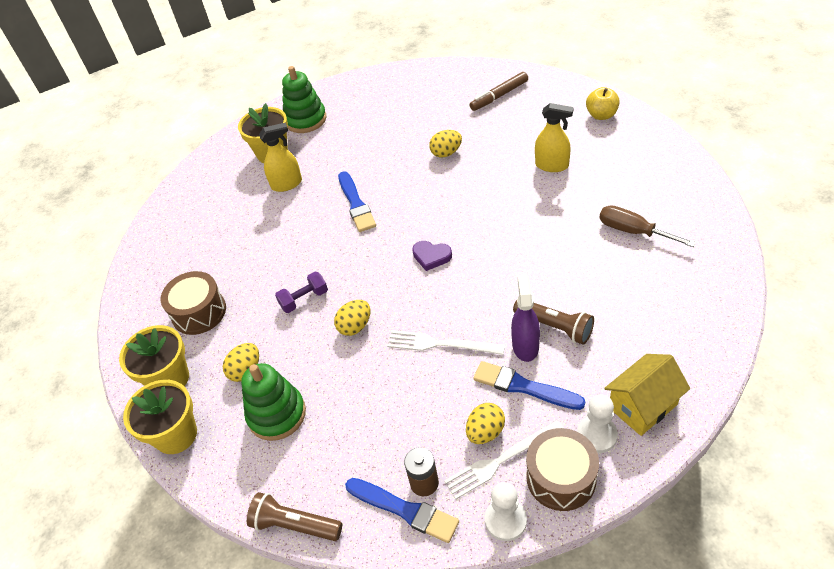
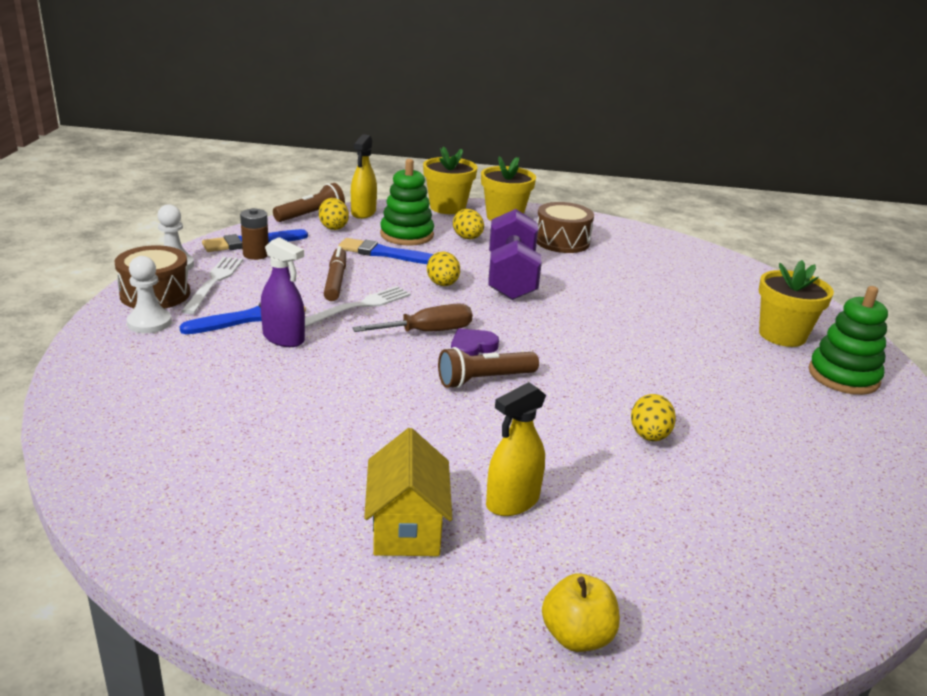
camera: 115 degrees right, 20 degrees down
yellow spray bottle [259,123,302,192] -> yellow spray bottle moved to [351,134,377,219]
purple dumbbell [275,272,328,313] -> purple dumbbell [488,209,542,300], size x2.06
blue brush [338,171,376,232] -> blue brush moved to [338,238,434,264]
yellow egg [466,403,505,444] -> yellow egg moved to [319,198,349,230]
brown marker [469,72,528,111] -> brown marker moved to [324,246,346,301]
brown flashlight [513,300,594,345] -> brown flashlight moved to [438,347,539,389]
brown screwdriver [600,205,696,247] -> brown screwdriver moved to [352,304,472,332]
yellow house [604,354,690,436] -> yellow house moved to [364,428,452,556]

